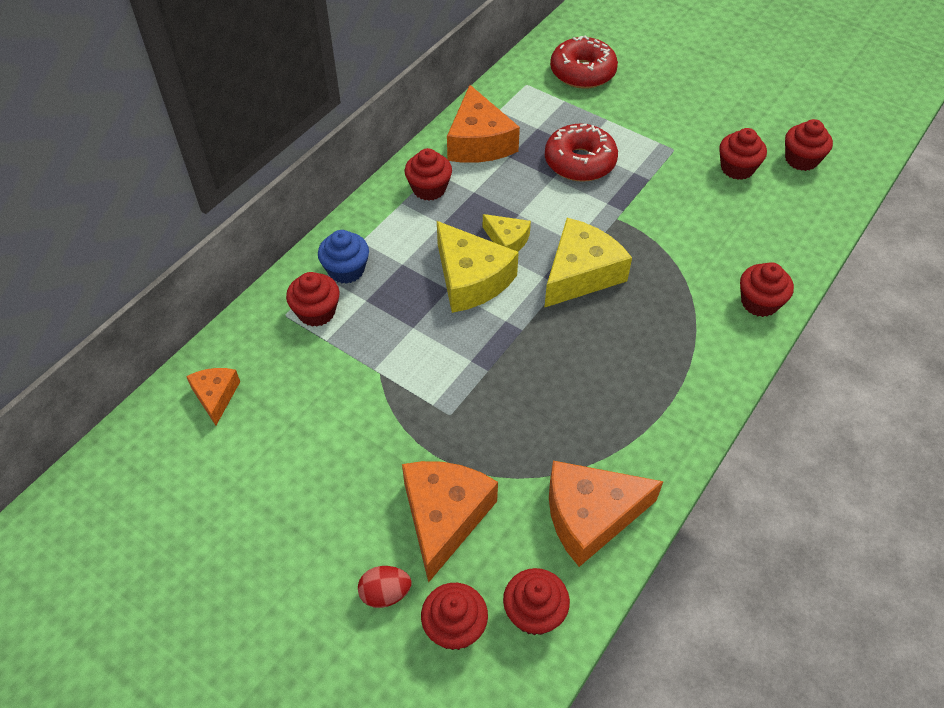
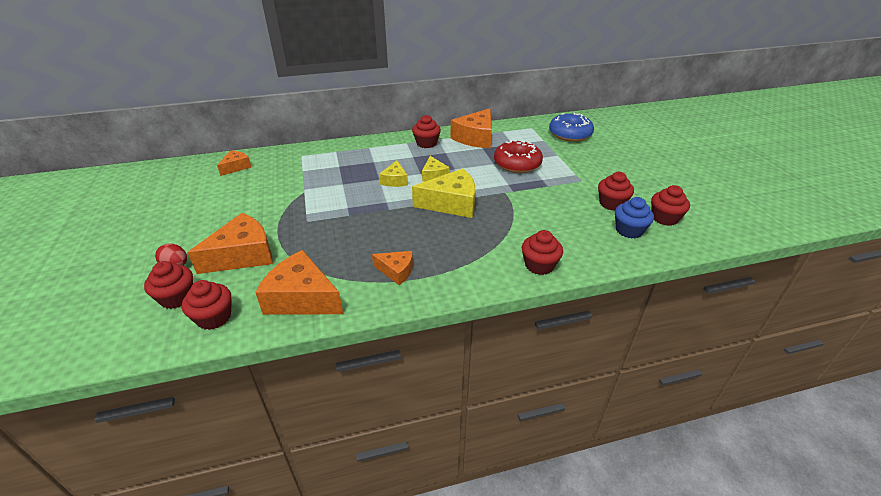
camera: 40 degrees right, 15 degrees down
red cupcake [286,272,340,327] -> none
blue cupcake [318,230,369,284] -> blue cupcake moved to [615,197,654,238]
yellow cheese [437,221,519,313] -> yellow cheese [379,160,408,187], size x0.55
red donut [550,36,618,89] -> blue donut [549,113,594,142]
none -> orange cheese [372,251,413,285]

